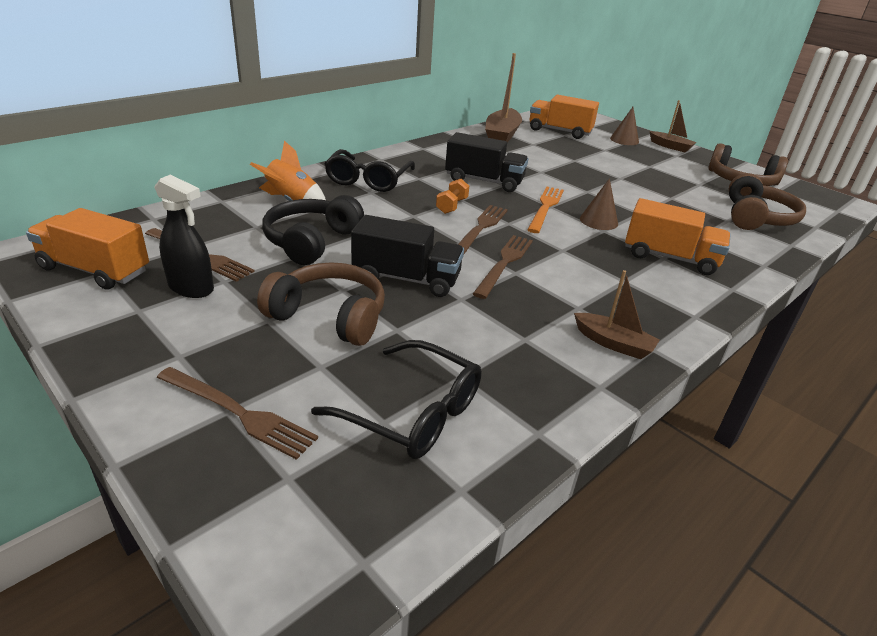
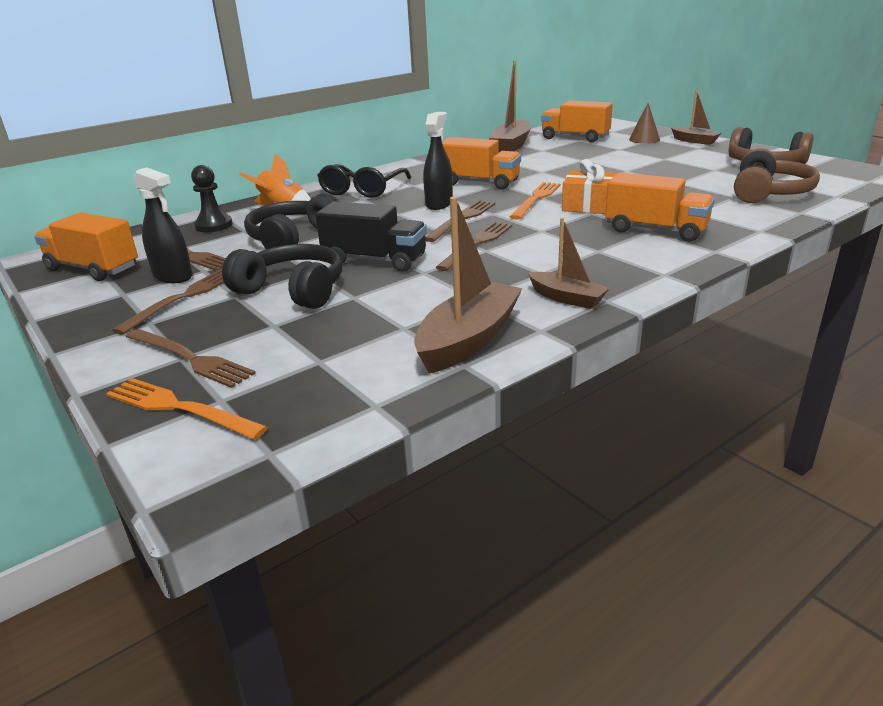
camera: 10 degrees right, 5 degrees down
brown headphones [257,262,385,346] -> black headphones [222,244,342,309]
black glasses [311,340,482,459] -> none
orange dumbbell [436,179,469,214] -> black spray bottle [423,112,453,210]
black truck [445,132,528,192] -> orange truck [442,137,521,190]
brown cone [580,178,618,230] -> orange gift [562,159,617,214]
none -> orange fork [106,378,268,439]
none -> brown fork [112,269,224,335]
none -> black pawn [191,165,233,232]
none -> brown boat [414,197,523,374]

